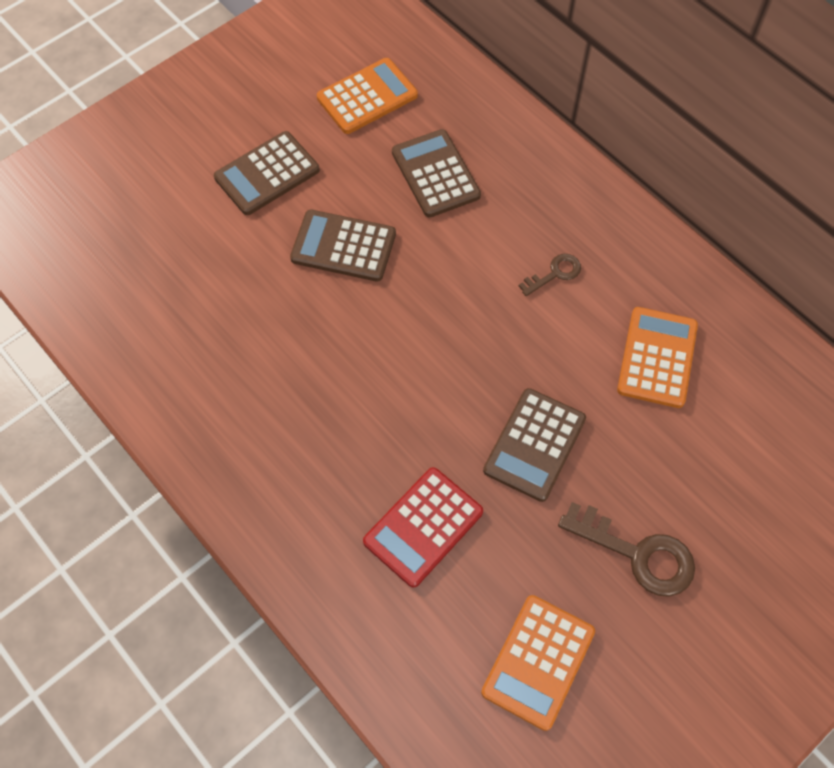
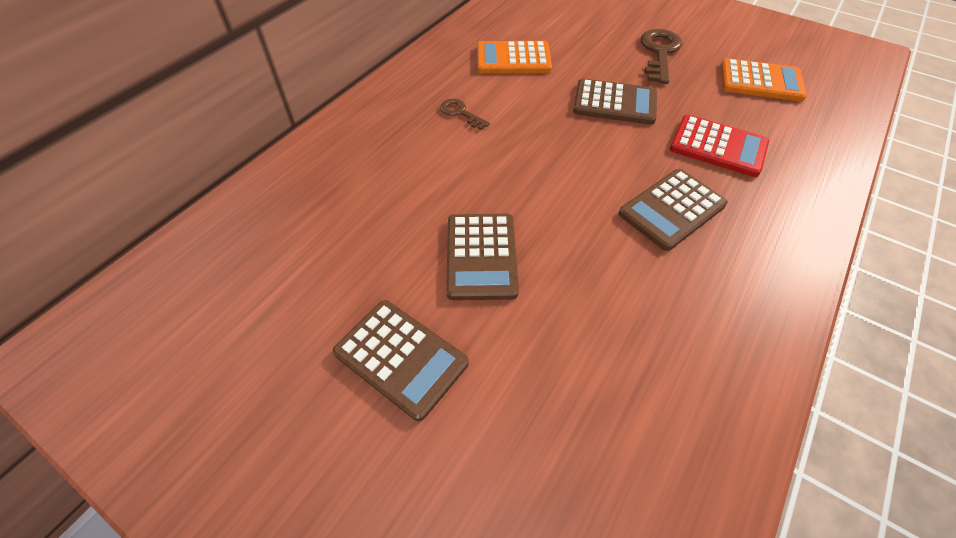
camera: 105 degrees left, 10 degrees down
orange calculator [317,58,418,134] -> none
brown calculator [392,129,481,218] -> brown calculator moved to [619,169,728,251]

